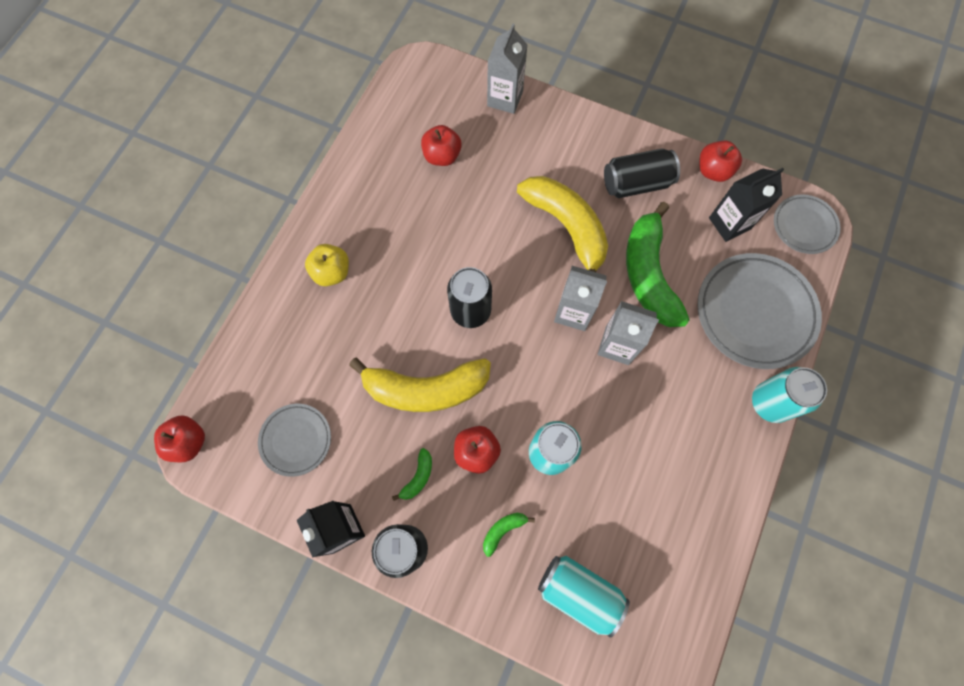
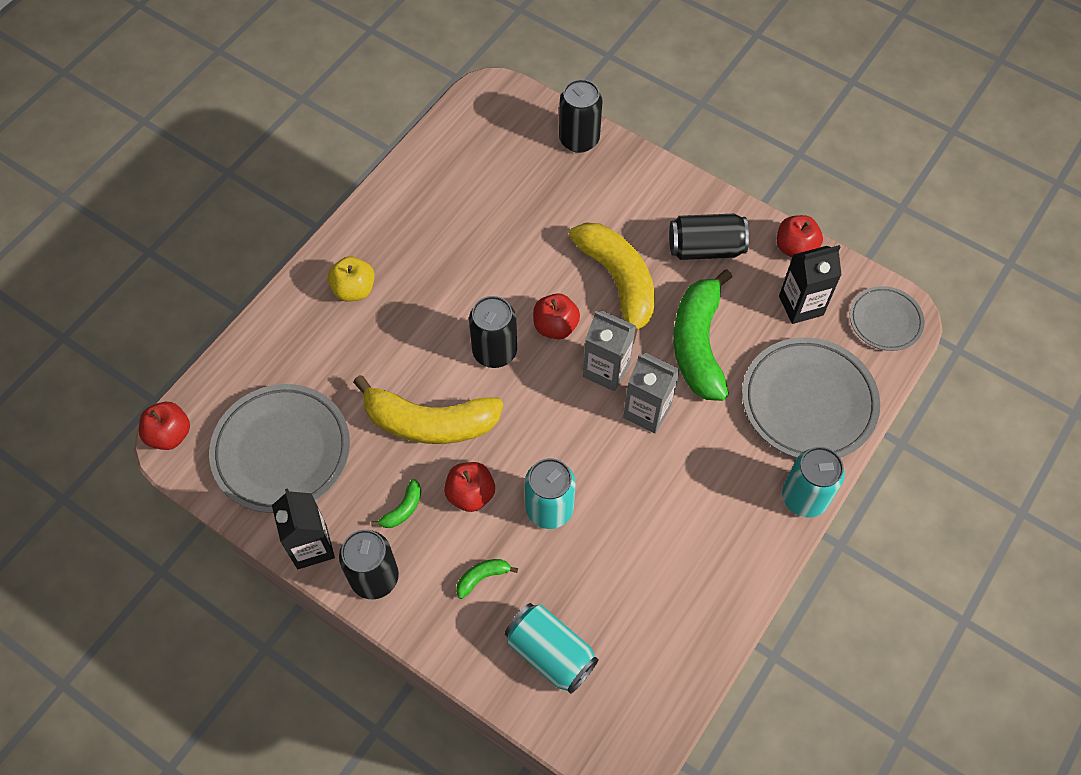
camera: 10 degrees right, 10 degrees down
grey plate [258,404,331,477] -> grey plate [209,384,350,513], size x1.78
red apple [421,125,462,166] -> red apple moved to [533,293,580,339]
grey carton [487,24,527,114] -> black can [559,79,603,153]

